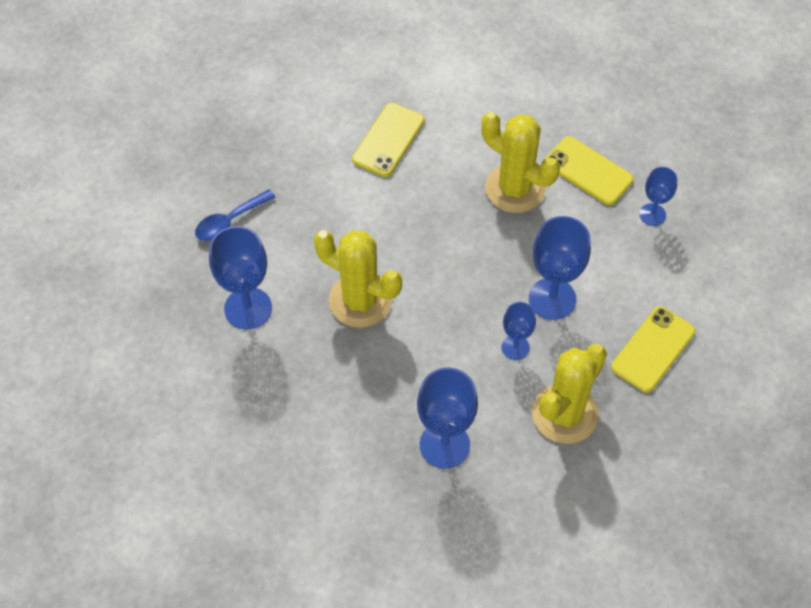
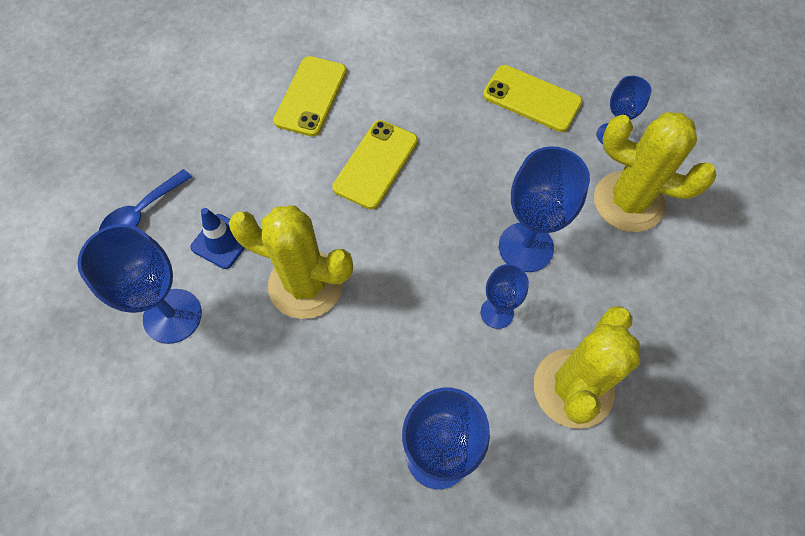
camera: 10 degrees left, 5 degrees up
yellow cactus [481,112,560,213] -> yellow cactus moved to [594,112,716,232]
yellow phone [611,306,695,393] -> yellow phone moved to [332,120,418,209]
none -> blue traffic cone [190,208,245,269]

